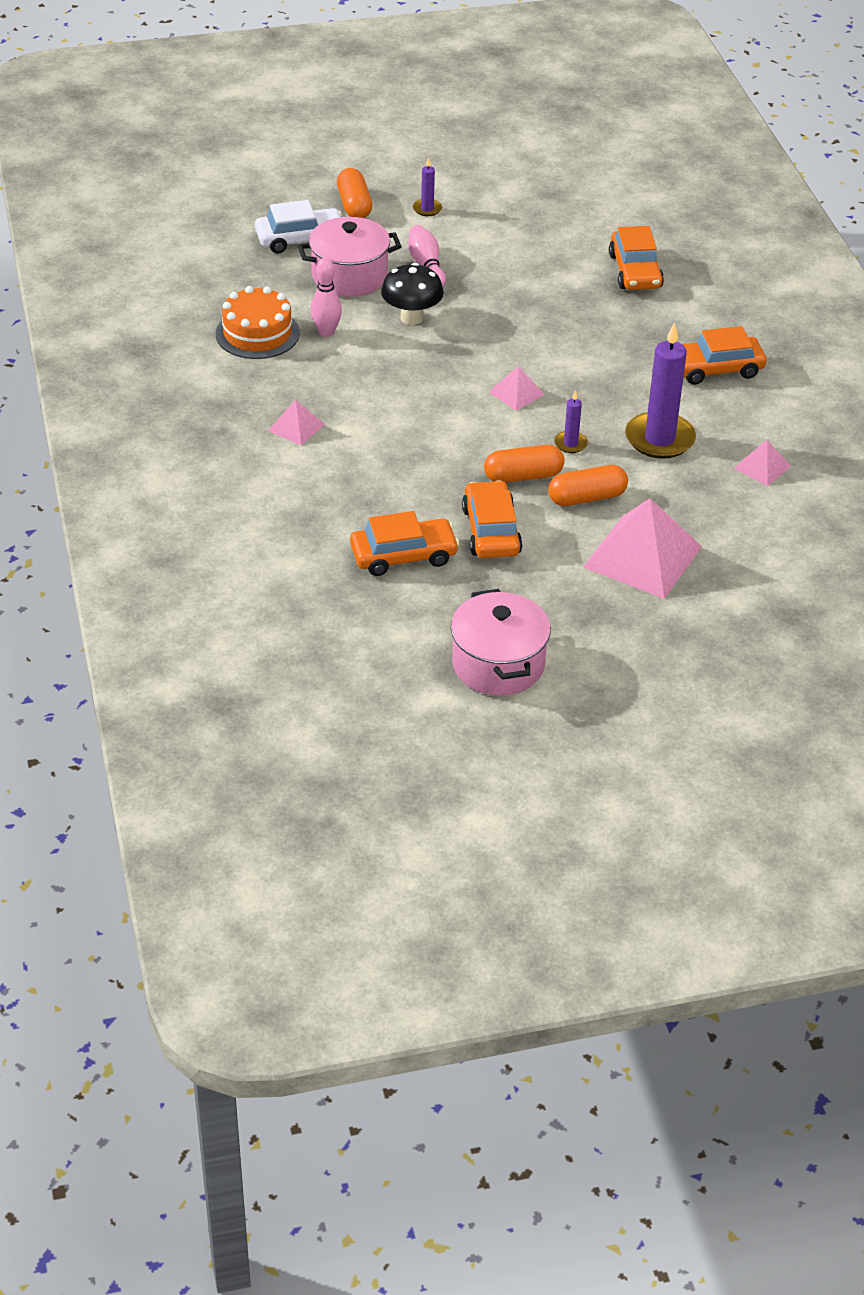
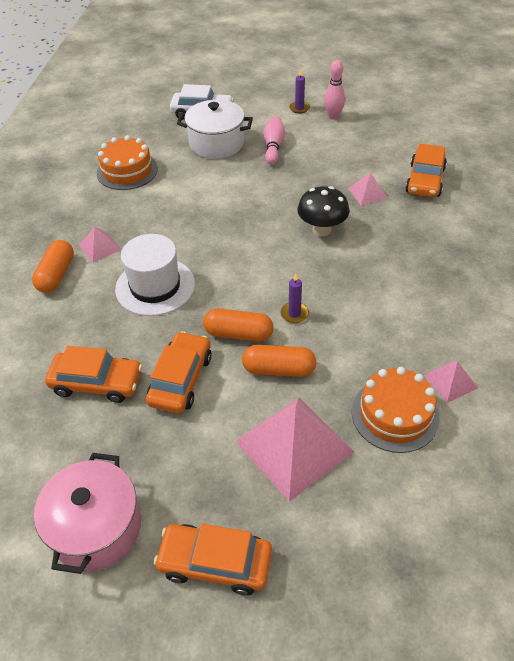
camera: 25 degrees right, 5 degrees up
pink pot [298,217,402,297] -> white pot [177,100,253,159]
pink bowling pin [311,258,342,337] -> pink bowling pin moved to [324,60,345,120]
orange capsule [337,168,372,218] -> orange capsule moved to [32,240,74,293]
black mushroom [381,263,444,325] -> black mushroom moved to [297,186,349,236]
pink pyramid [489,366,545,411] -> pink pyramid moved to [348,172,388,206]
purple candle [625,323,696,459] -> none
orange car [682,326,766,385] -> orange car moved to [154,524,272,595]
none -> white hat [115,234,195,316]
none -> orange cake [352,367,439,453]

